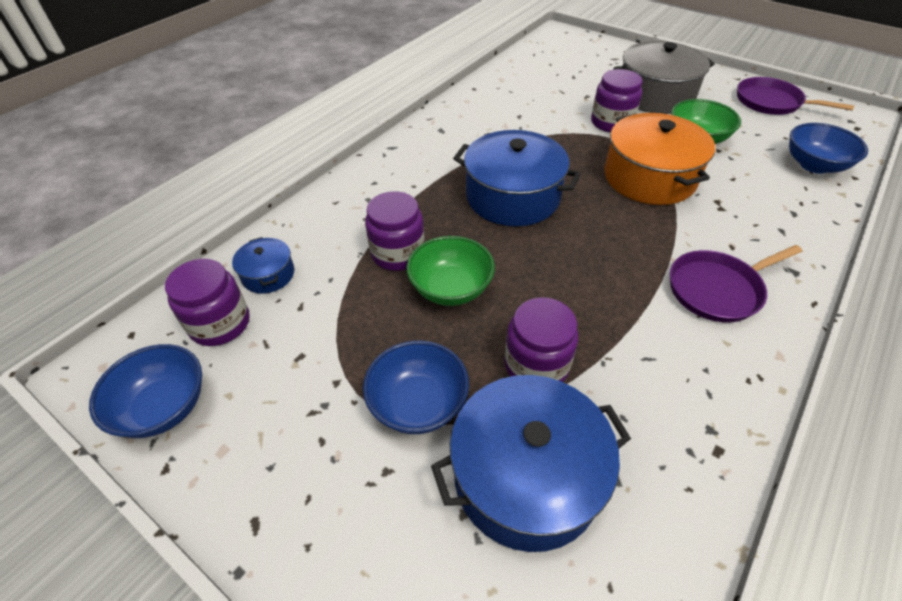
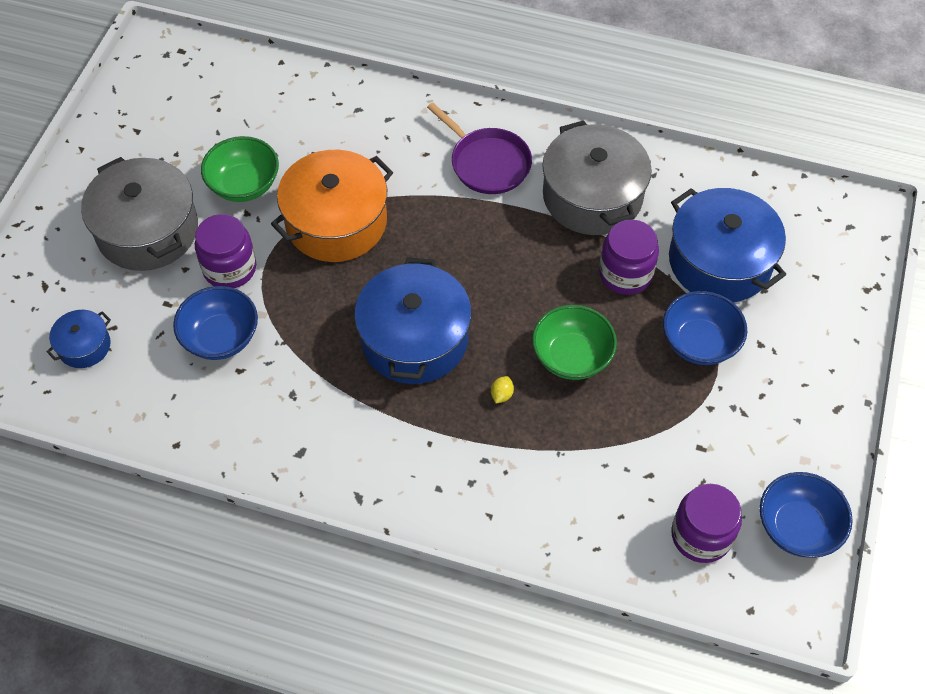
camera: 110 degrees left, 10 degrees up
blue pot [232,237,294,294] -> blue pot moved to [47,310,111,368]
purple jar [365,191,425,271] -> none
purple pan [737,77,854,115] -> none
blue bowl [789,123,868,174] -> blue bowl moved to [173,286,258,360]
none -> yellow lemon [491,376,514,403]
none -> grey pot [542,120,652,235]

